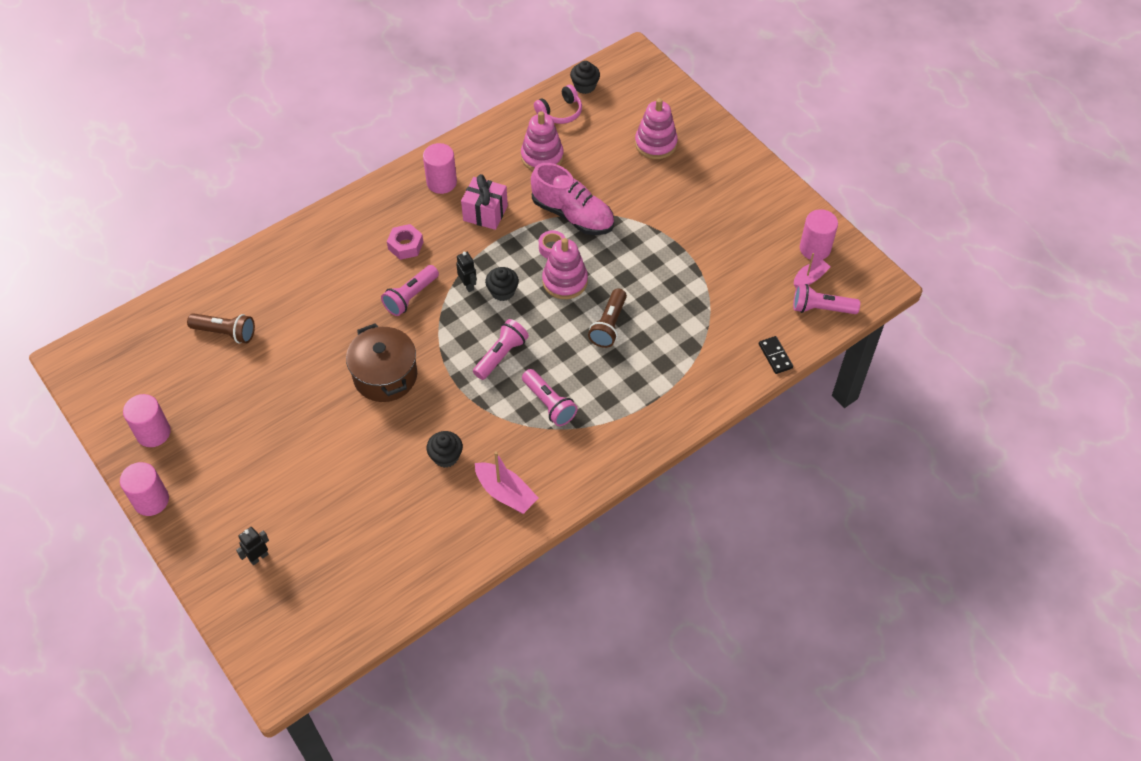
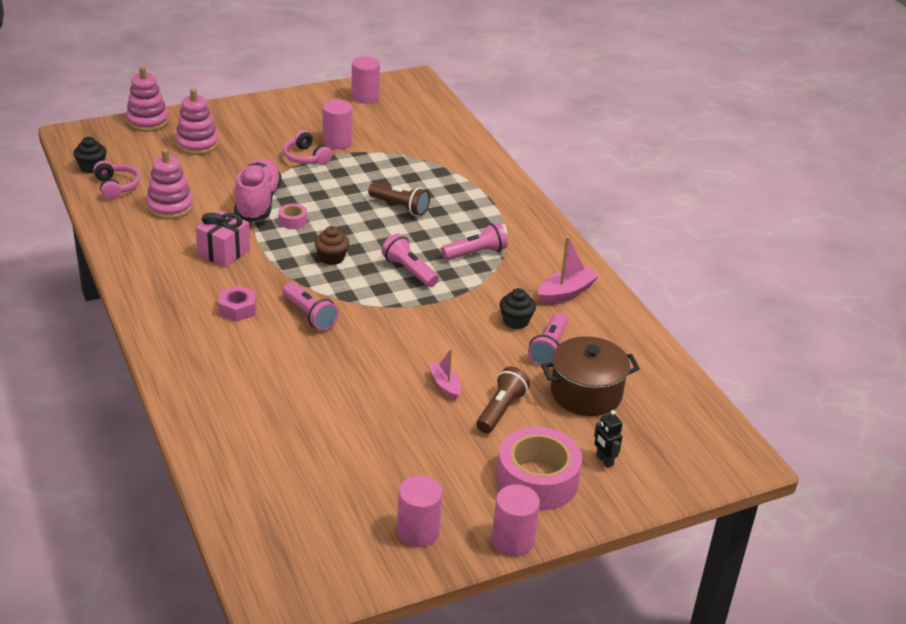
camera: 80 degrees left, 20 degrees down
brown flashlight [187,313,255,343] -> brown flashlight moved to [476,367,530,433]
brown pot [346,323,417,402] -> brown pot moved to [541,336,640,416]
pink cylinder [423,143,457,194] -> pink cylinder moved to [323,99,353,149]
black robot [456,252,477,292] -> none
black cupcake [485,267,519,301] -> brown cupcake [315,226,349,265]
pink shoe [531,163,614,235] -> pink shoe turned 45 degrees counterclockwise [234,158,282,222]
pink stacking toy [542,238,588,299] -> pink stacking toy moved to [126,66,169,132]
black domino [759,336,793,374] -> none
pink flashlight [793,284,860,314] -> pink flashlight moved to [528,313,568,366]
pink boat [794,253,830,288] -> pink boat moved to [429,349,461,400]
none -> pink headphones [283,130,332,165]
none -> pink tape [497,427,582,510]

